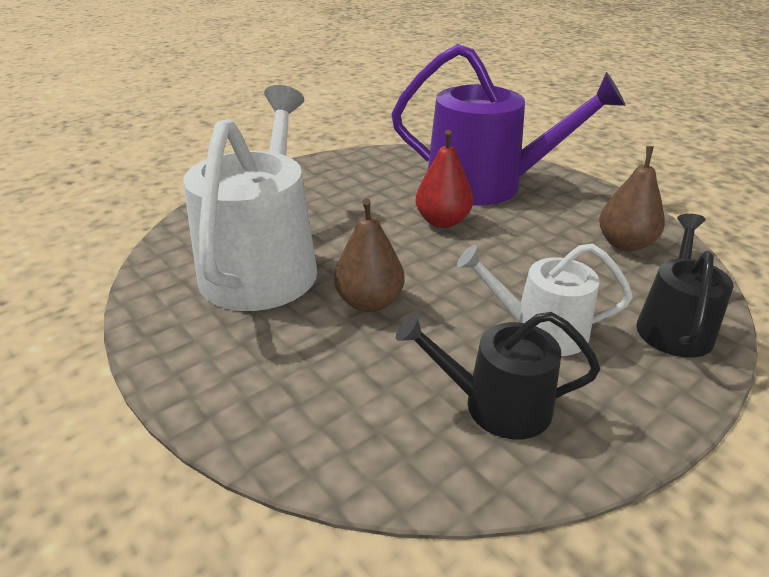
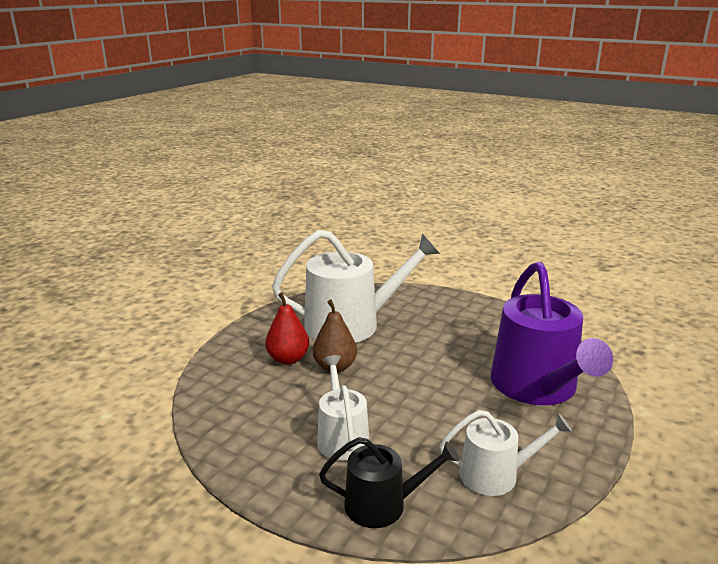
camera: 70 degrees right, 10 degrees down
black watering can [396,312,600,440] -> none
red pear [416,130,473,228] -> red pear moved to [265,293,309,364]
brown pear [599,146,665,251] -> white watering can [439,410,572,496]

